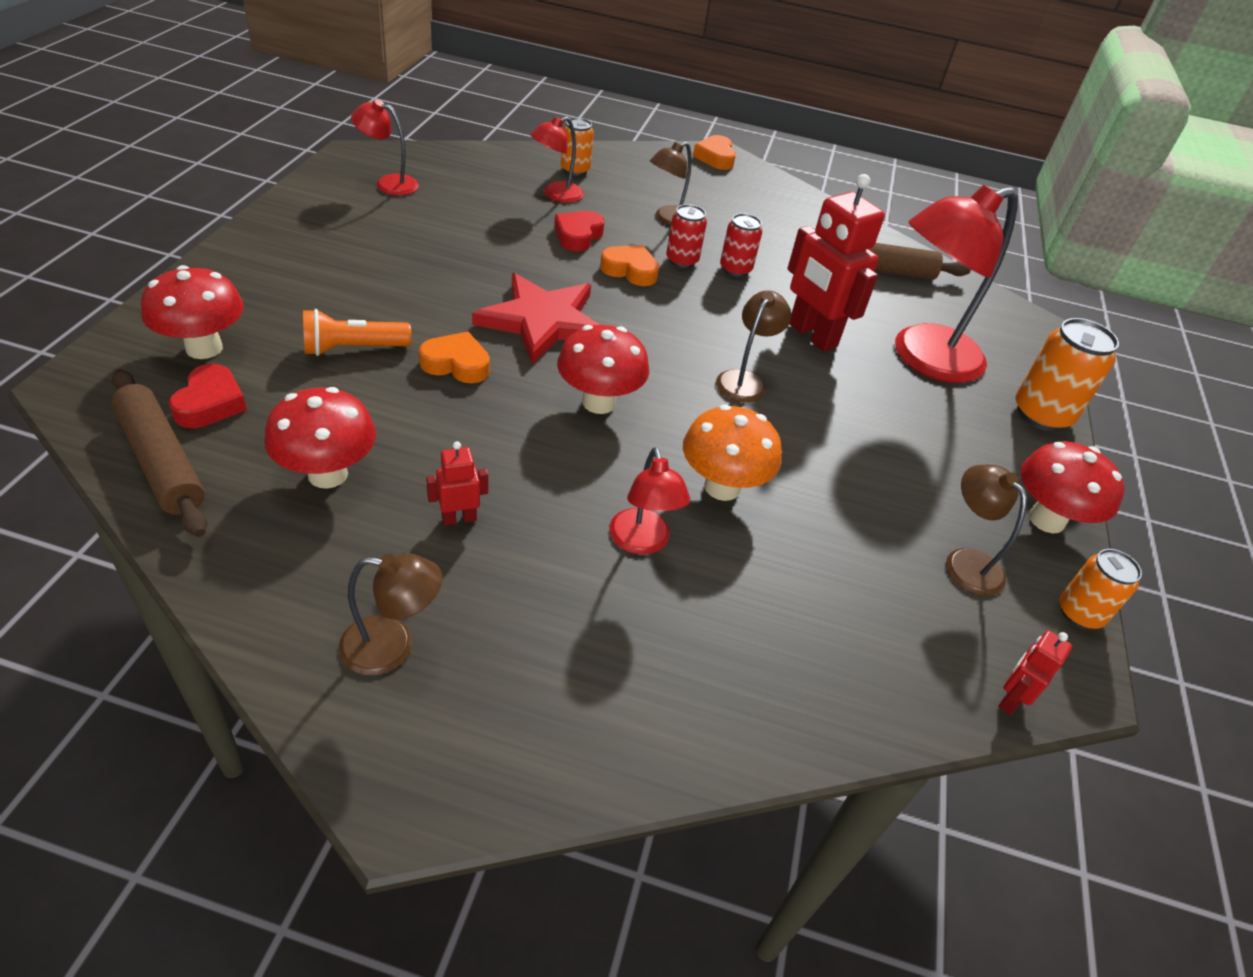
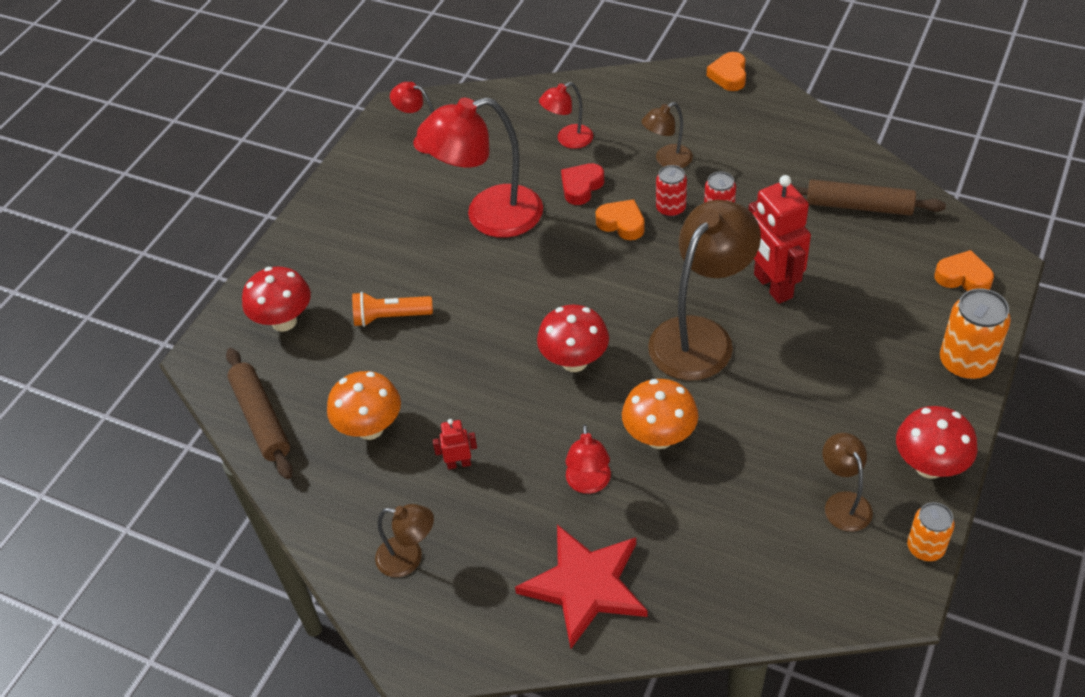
camera: 20 degrees right, 5 degrees up
red heart [169,364,247,428] -> none
red mushroom [264,387,376,489] -> orange mushroom [327,371,401,440]
orange heart [419,332,490,383] -> orange heart moved to [935,250,994,291]
red star [472,273,600,365] -> red star moved to [515,524,647,649]
orange can [561,117,594,176] -> none
brown lamp [716,290,791,403] -> brown lamp [648,200,761,381], size x1.99
red lamp [895,185,1018,383] -> red lamp moved to [417,97,543,238]
red robot [998,630,1072,715] -> none

